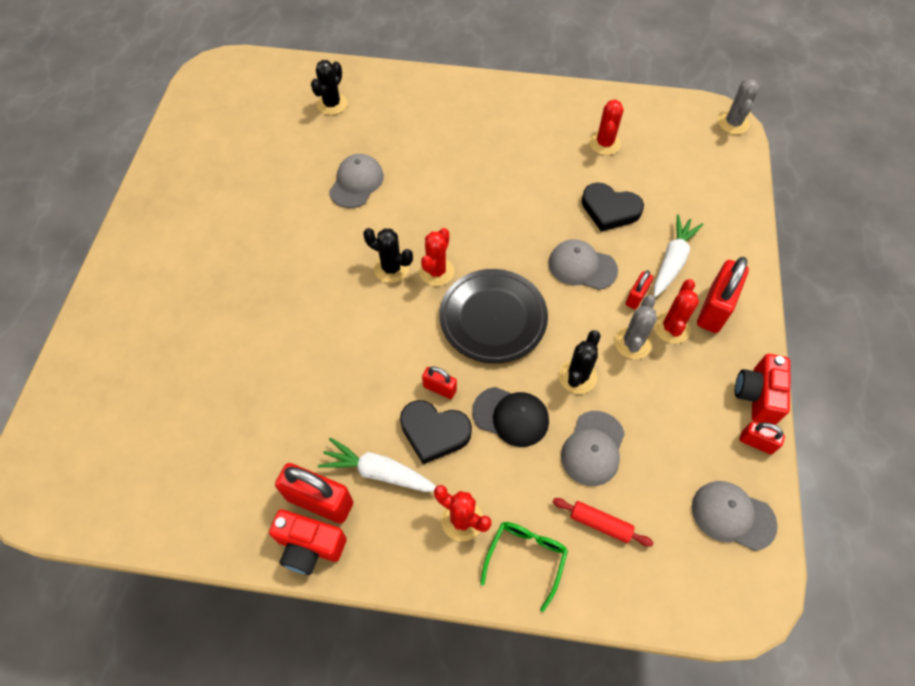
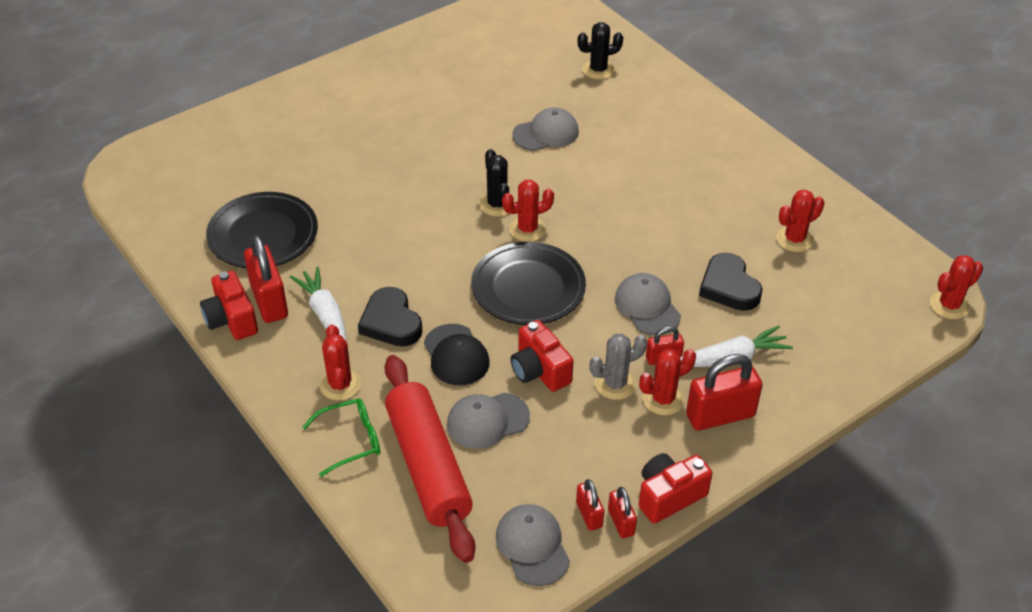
camera: 45 degrees right, 15 degrees down
red padlock [422,367,457,399] -> red padlock moved to [576,479,604,531]
red rolling pin [553,498,654,547] -> red rolling pin [384,355,475,563], size x2.41
black cactus [559,330,600,394] -> red camera [511,320,574,392]
grey cactus [718,79,760,134] -> red cactus [930,255,983,319]
none -> black plate [206,192,318,268]

